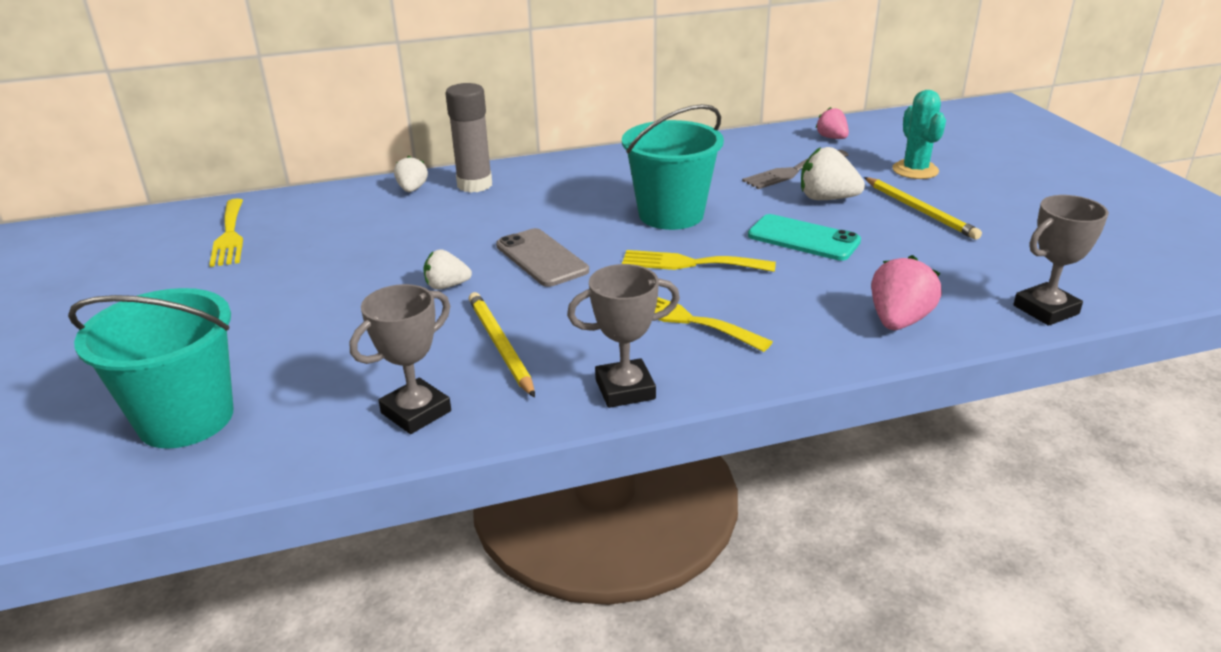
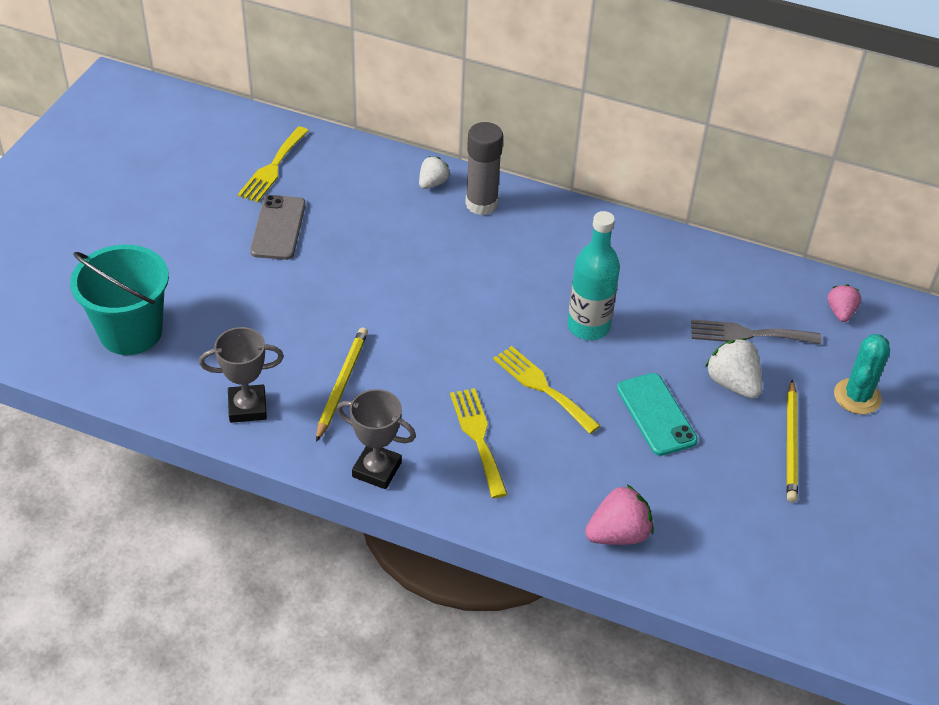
camera: 35 degrees right, 15 degrees up
white strawberry [423,249,472,290] -> none
grey phone [496,228,589,287] -> grey phone moved to [250,195,306,260]
turquoise bucket [622,104,724,230] -> turquoise bottle [568,211,620,340]
grey trophy [1013,195,1109,326] -> none

